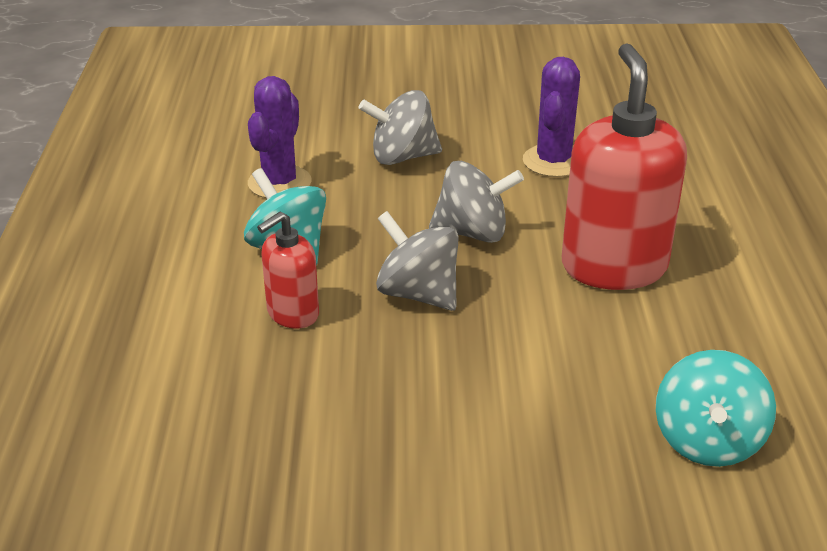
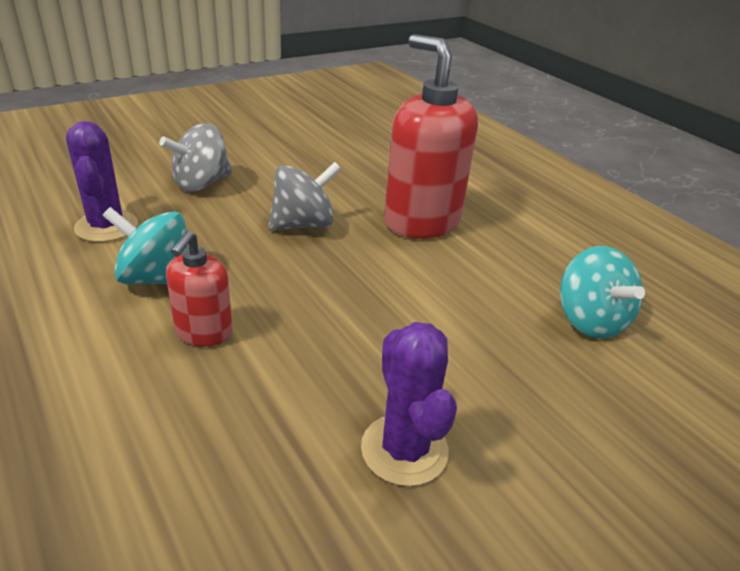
camera: 35 degrees left, 0 degrees up
grey spinning top [376,211,459,311] -> none
purple cactus [523,57,580,177] -> purple cactus moved to [361,322,457,486]

